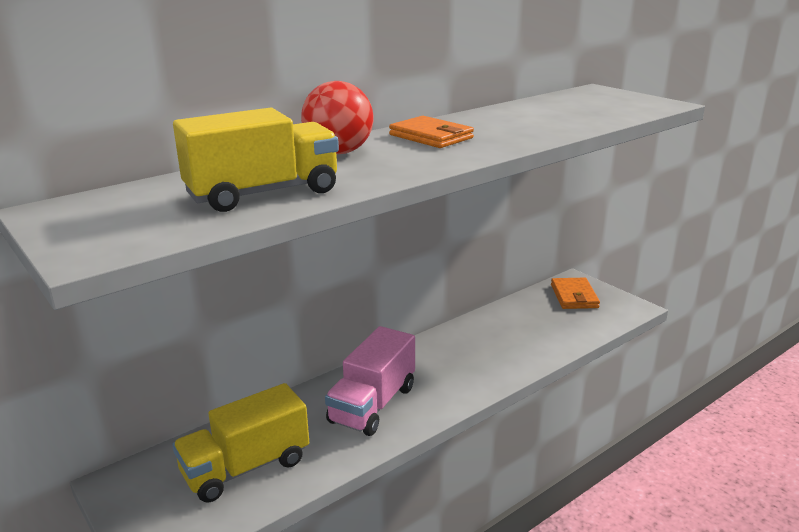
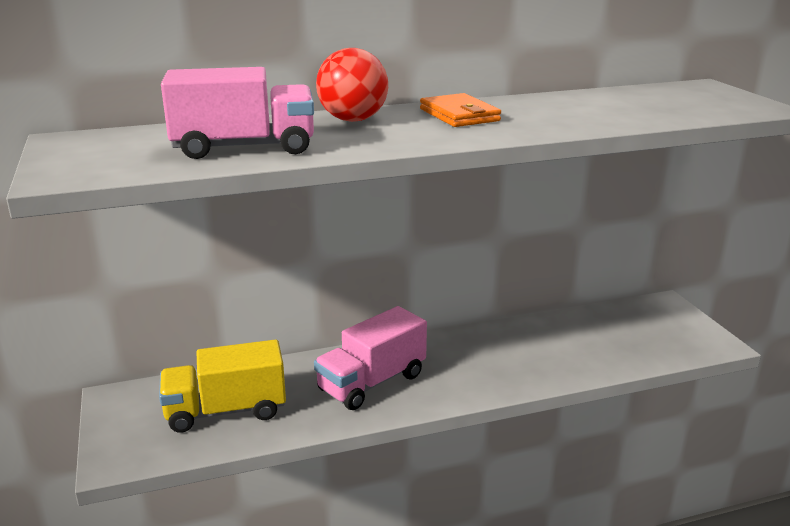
camera: 20 degrees right, 0 degrees up
yellow truck [173,108,339,212] -> pink truck [161,67,314,159]
orange wallet [551,278,600,309] -> none

